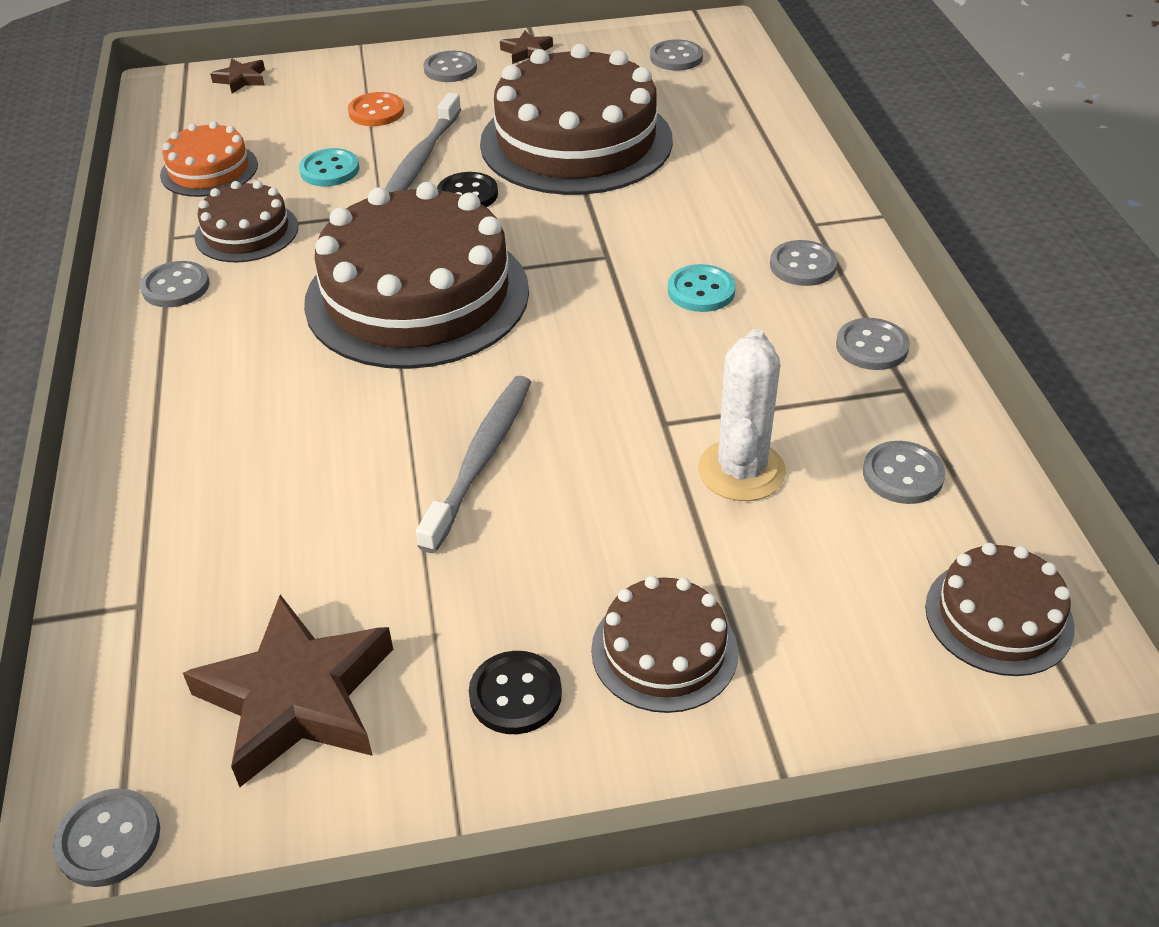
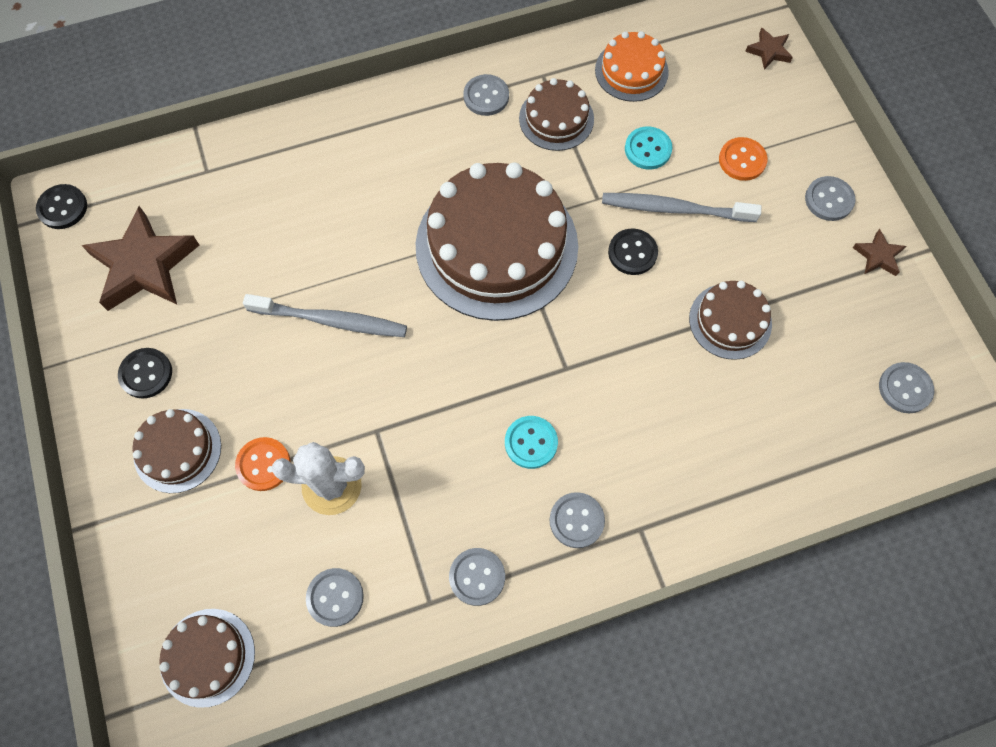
camera: 80 degrees right, 25 degrees up
grey button [53,788,160,887] -> black button [36,184,87,229]
brown cake [480,44,673,195] -> brown cake [689,281,772,360], size x0.49
none -> orange button [235,437,291,491]

